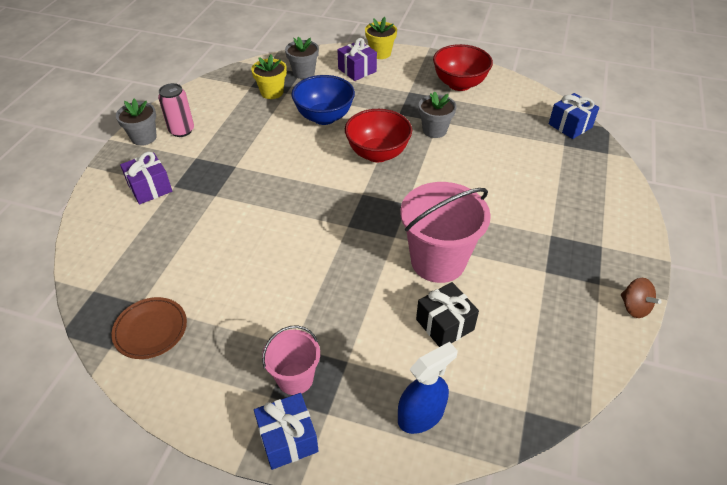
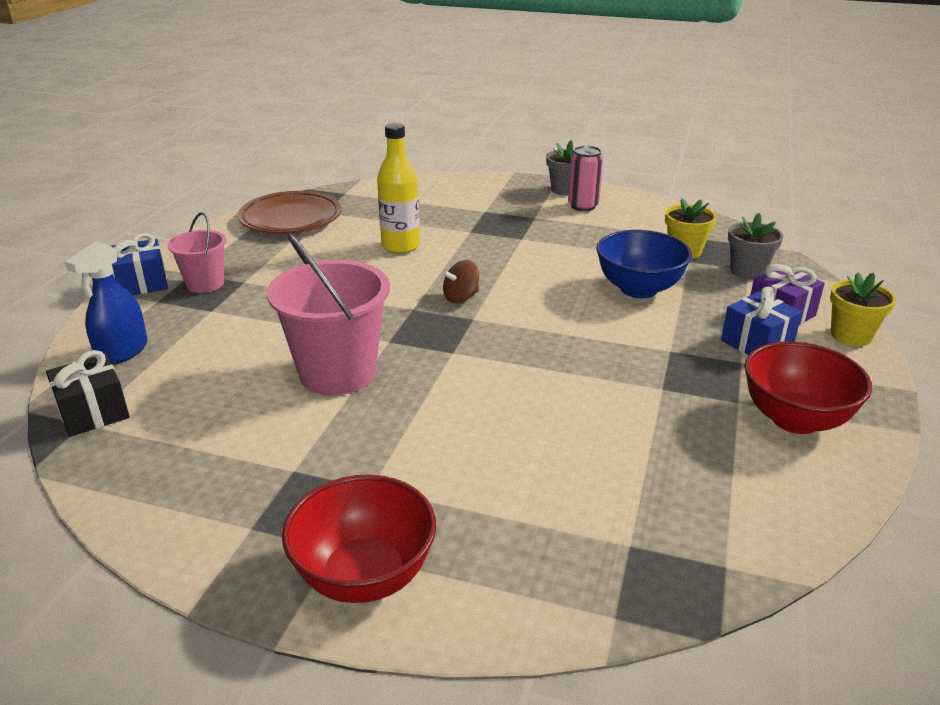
camera: 90 degrees right, 15 degrees down
brown plate [112,297,187,359] -> brown plate [238,191,342,234], size x1.52
purple gift [120,152,172,204] -> none
red bowl [345,109,412,162] -> red bowl moved to [282,474,436,603]
blue spray bottle [398,342,458,434] -> blue spray bottle turned 60 degrees clockwise [65,241,148,365]
black gift [416,282,479,347] -> black gift moved to [46,350,130,437]
grey flower pot [419,91,456,138] -> none
blue gift [549,93,599,139] -> blue gift moved to [721,287,802,355]
brown spinning top [621,278,661,318] -> brown spinning top moved to [442,260,479,303]
none -> yellow bottle [377,123,420,254]

